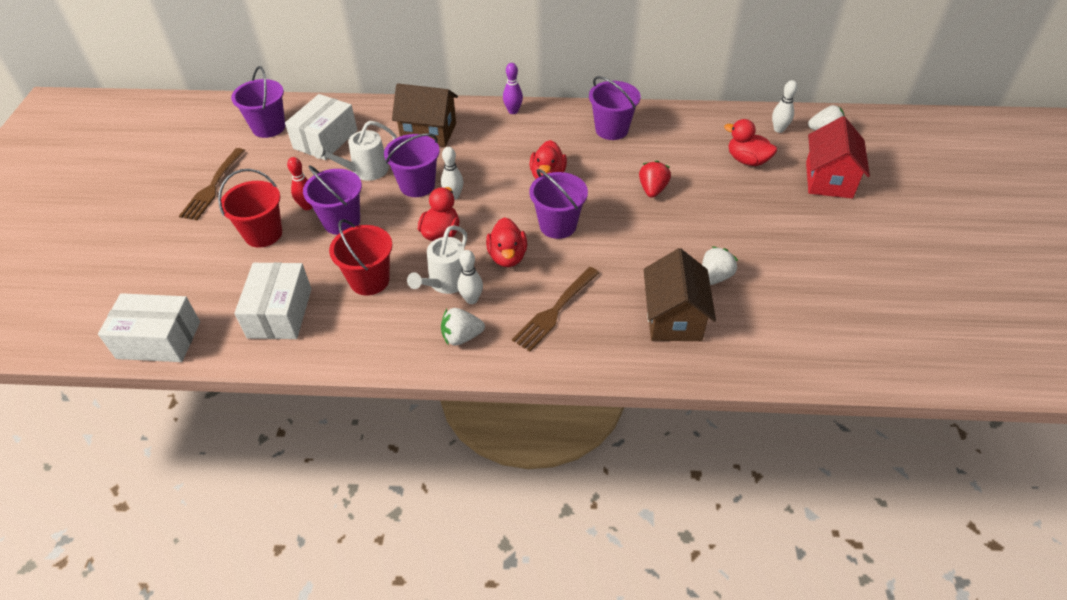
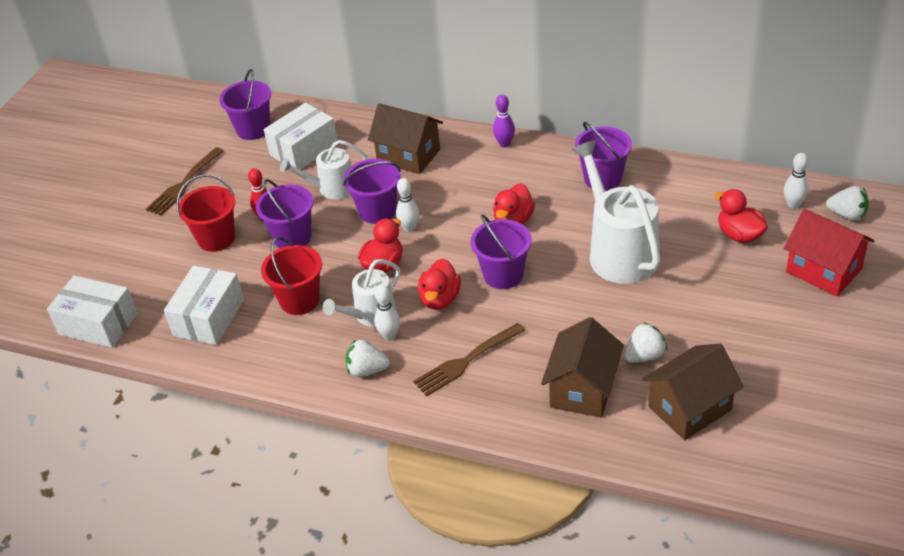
camera: 20 degrees right, 5 degrees down
red strawberry [639,161,671,198] -> white watering can [572,140,660,284]
red house [806,116,870,198] -> red house turned 75 degrees counterclockwise [784,209,875,297]
none -> brown house [642,344,744,440]

